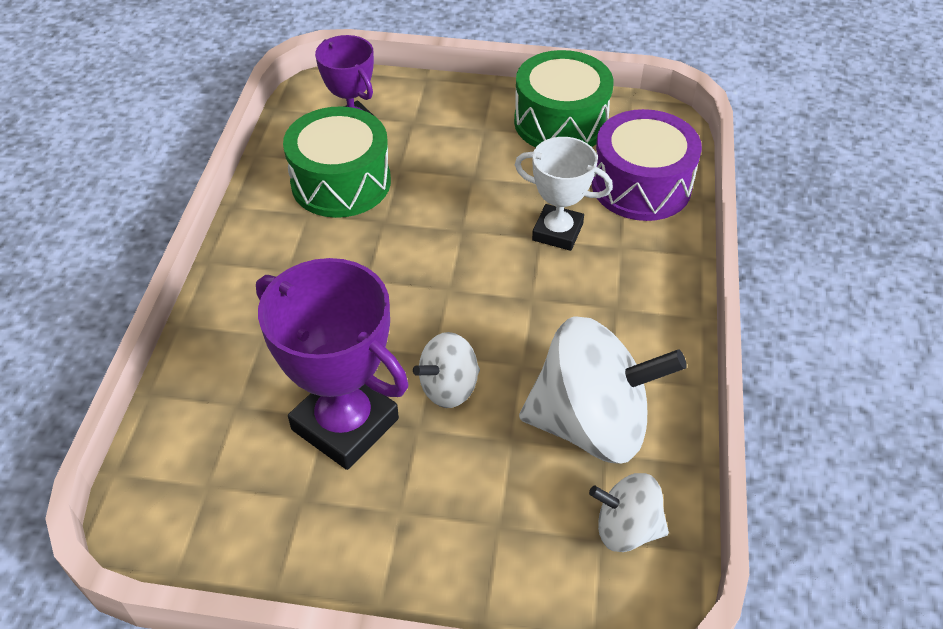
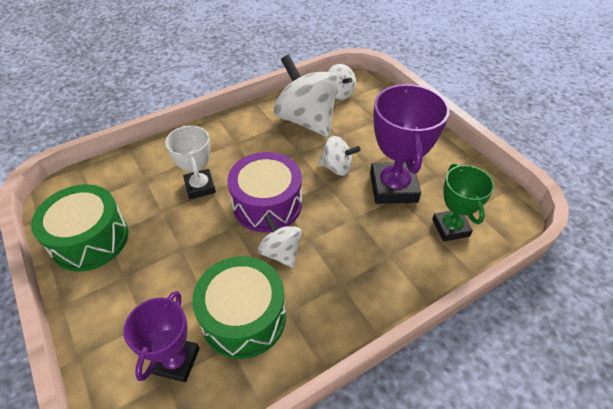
camera: 130 degrees left, 0 degrees up
purple drum [592,109,702,221] -> purple drum moved to [227,152,302,232]
none -> white spinning top [258,214,302,268]
none -> green trophy [432,164,494,241]

